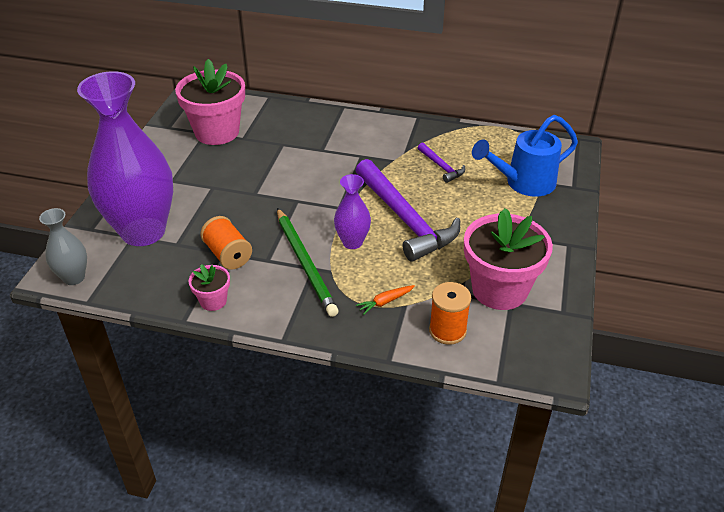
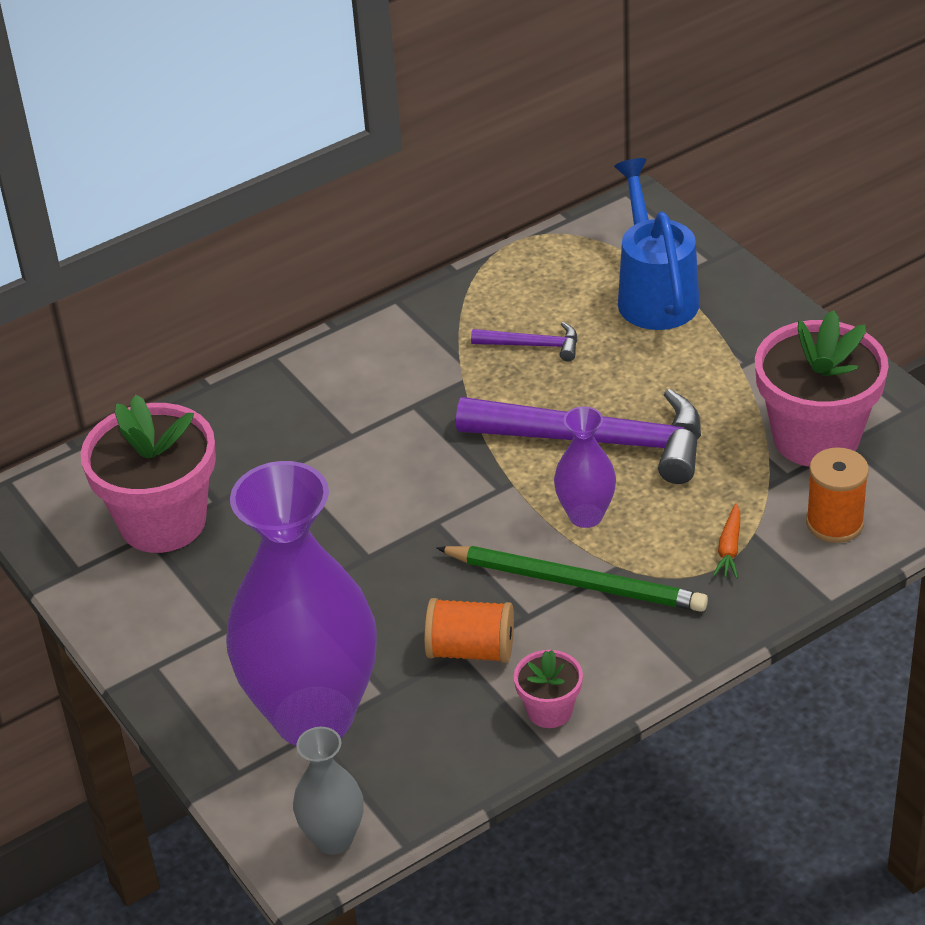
camera: 45 degrees left, 0 degrees up
blue watering can [472,115,578,197] -> blue watering can turned 150 degrees clockwise [614,158,700,330]

